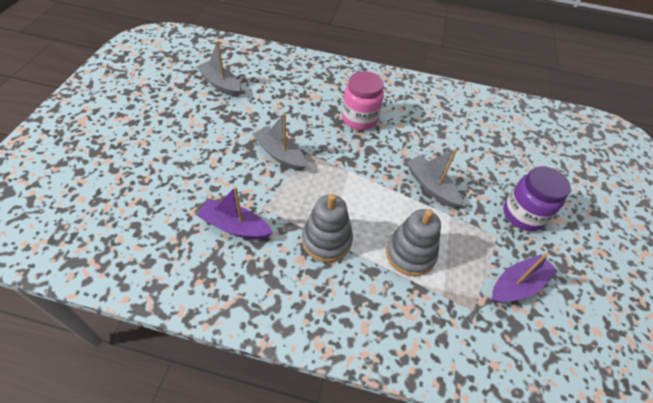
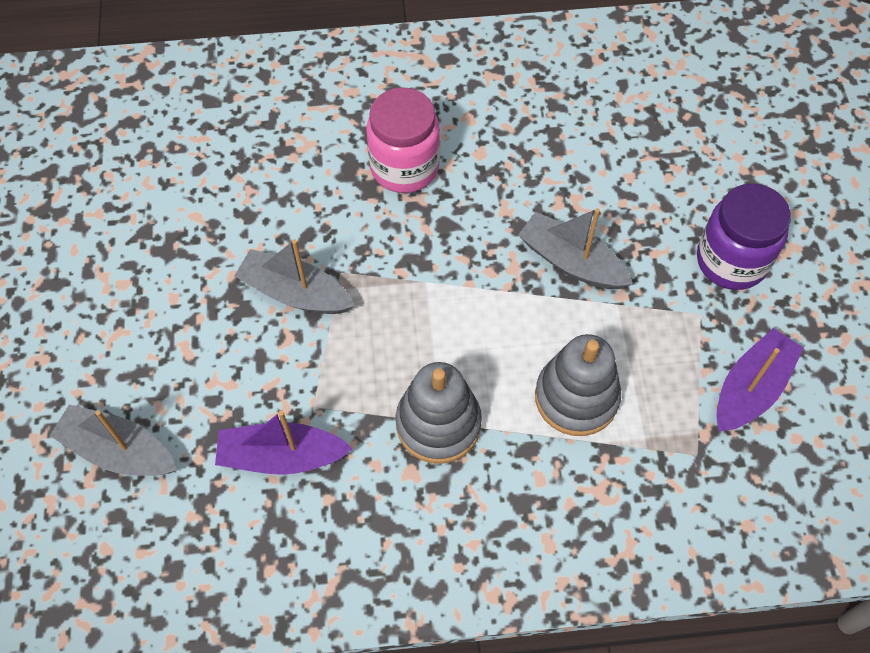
camera: 15 degrees left, 10 degrees up
grey boat [196,41,241,97] -> grey boat moved to [50,405,177,476]

